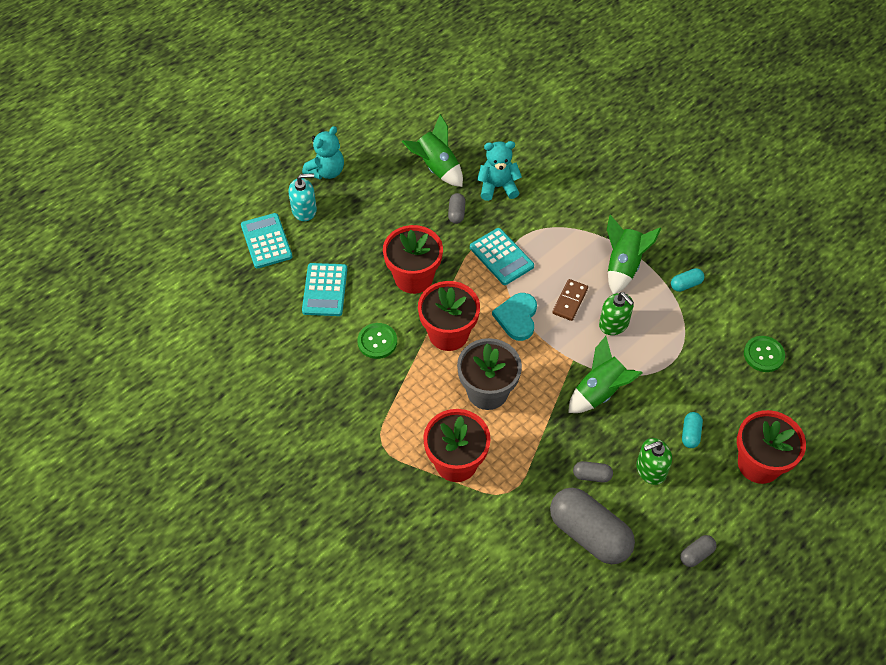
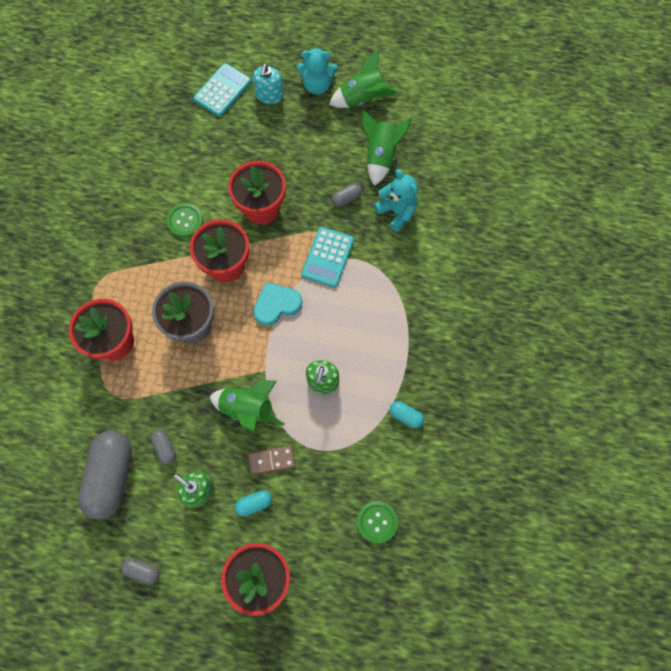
camera: 55 degrees right, 15 degrees up
turquoise soap dispenser [288,173,317,221] -> turquoise soap dispenser turned 60 degrees clockwise [253,63,284,104]
turquoise calculator [302,263,347,316] -> none
brown domino [552,279,588,321] -> brown domino moved to [248,445,296,475]
green rocket [607,215,661,294] -> green rocket moved to [329,50,398,108]

